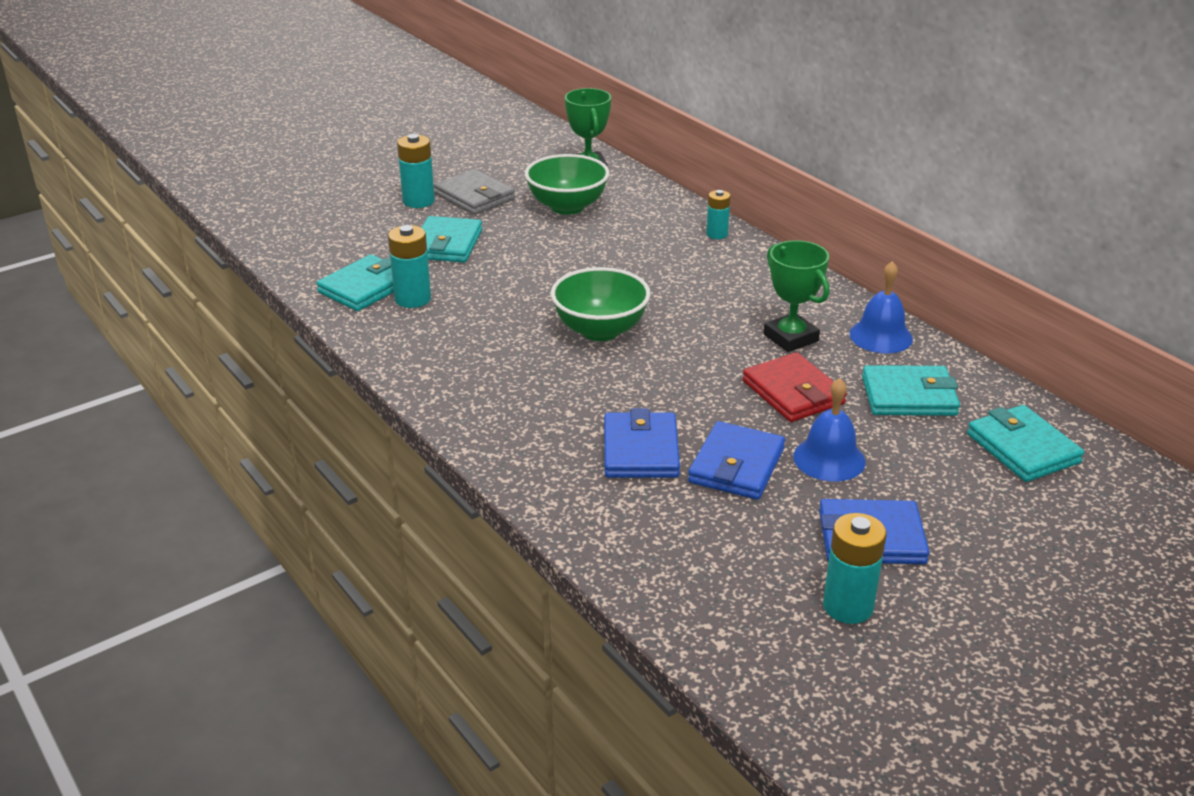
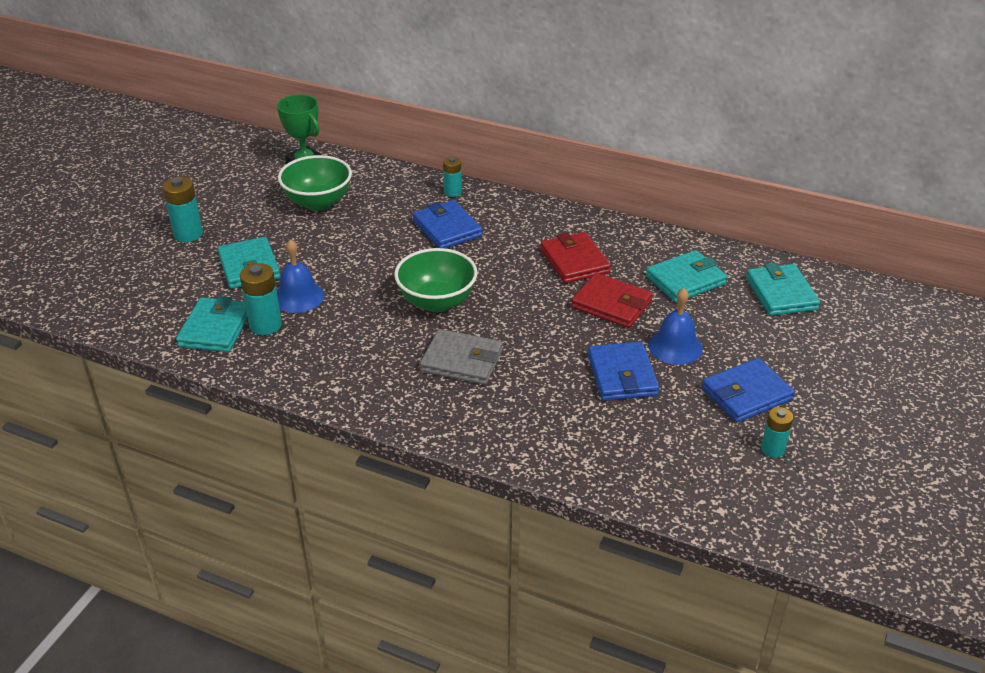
camera: 30 degrees left, 5 degrees up
grey wallet [434,169,515,215] -> grey wallet moved to [420,329,503,385]
blue wallet [604,408,680,478] -> blue wallet moved to [413,200,482,248]
green trophy [764,240,830,352] -> red wallet [540,232,611,283]
turquoise battery [823,513,886,624] -> turquoise battery [761,407,793,458], size x0.65
blue bell [849,261,913,354] -> blue bell moved to [277,239,325,313]
turquoise wallet [967,405,1084,482] -> turquoise wallet turned 45 degrees clockwise [746,263,820,316]

